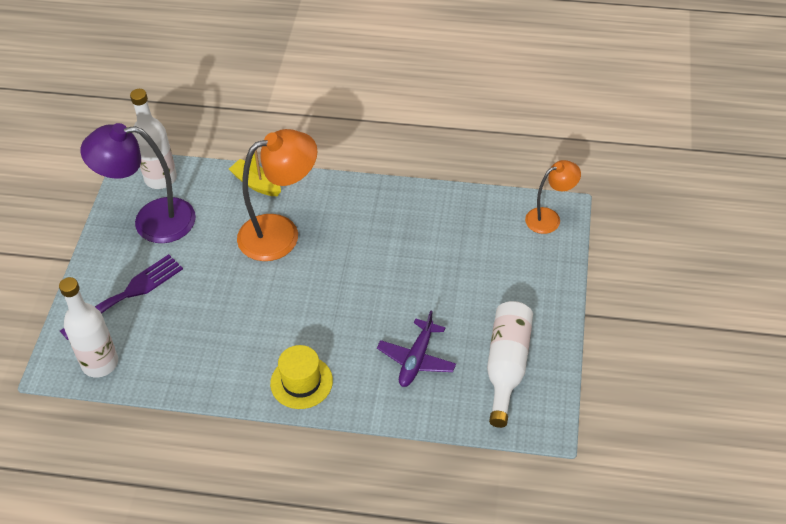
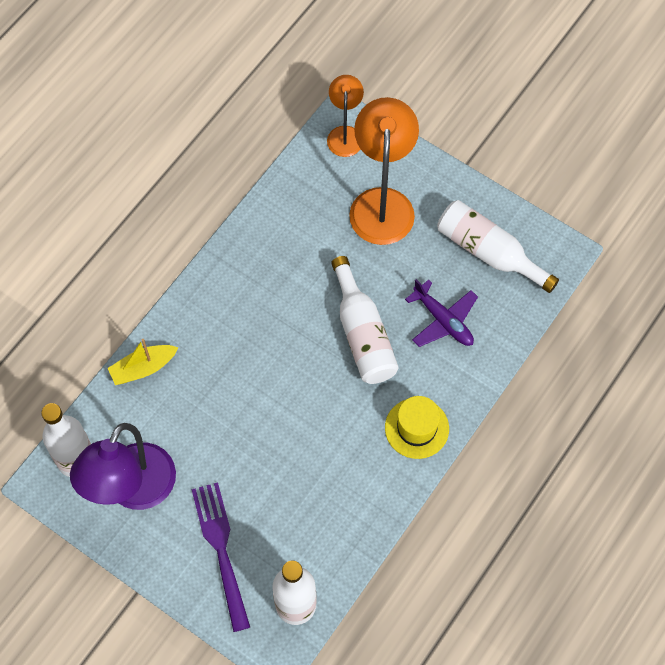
camera: 65 degrees left, 15 degrees up
orange lamp [237,129,317,261] -> orange lamp moved to [349,97,419,245]
none -> white bottle [331,256,399,384]

